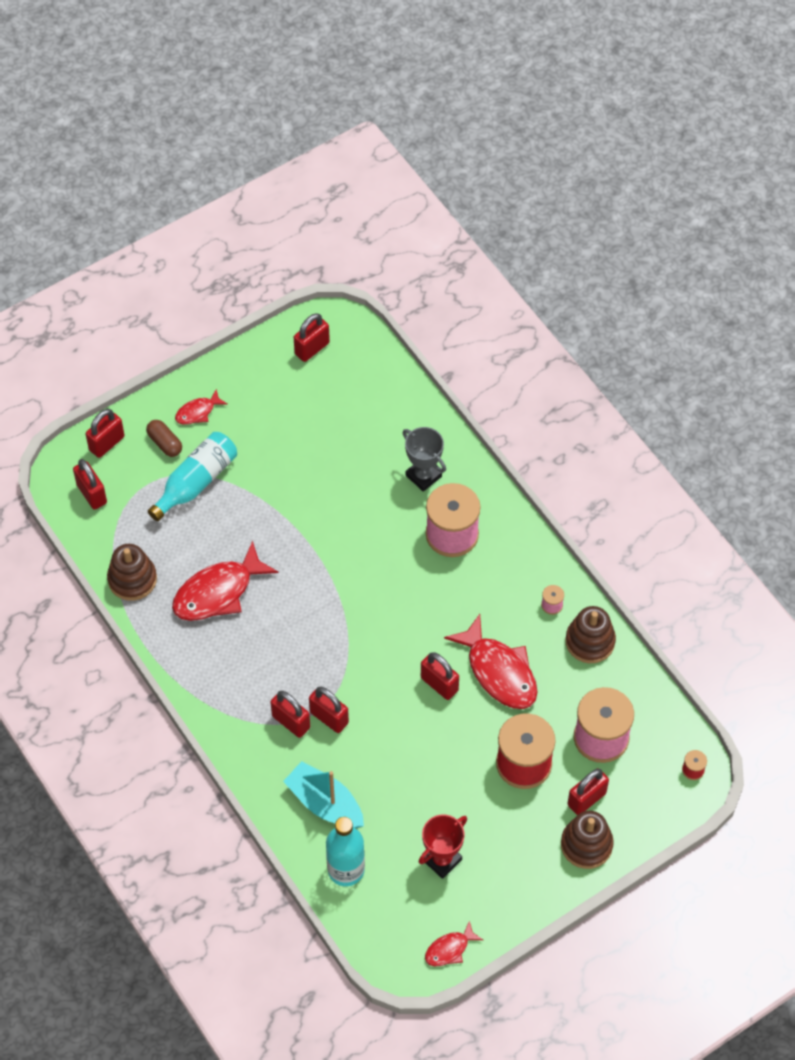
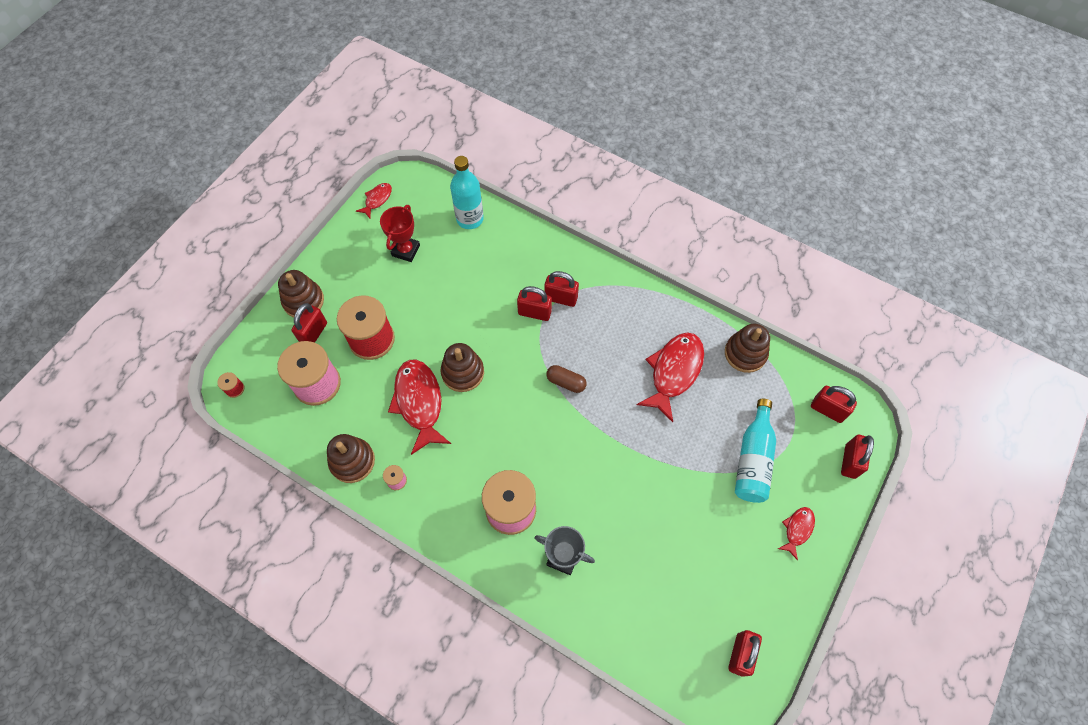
camera: 155 degrees right, 5 degrees up
brown capsule [146,420,182,457] -> brown capsule moved to [546,365,587,393]
turquoise boat [283,761,364,828] -> none
red padlock [421,652,459,700] -> brown stacking toy [440,343,484,392]
red fish [444,614,538,709] -> red fish turned 45 degrees clockwise [388,360,451,455]

